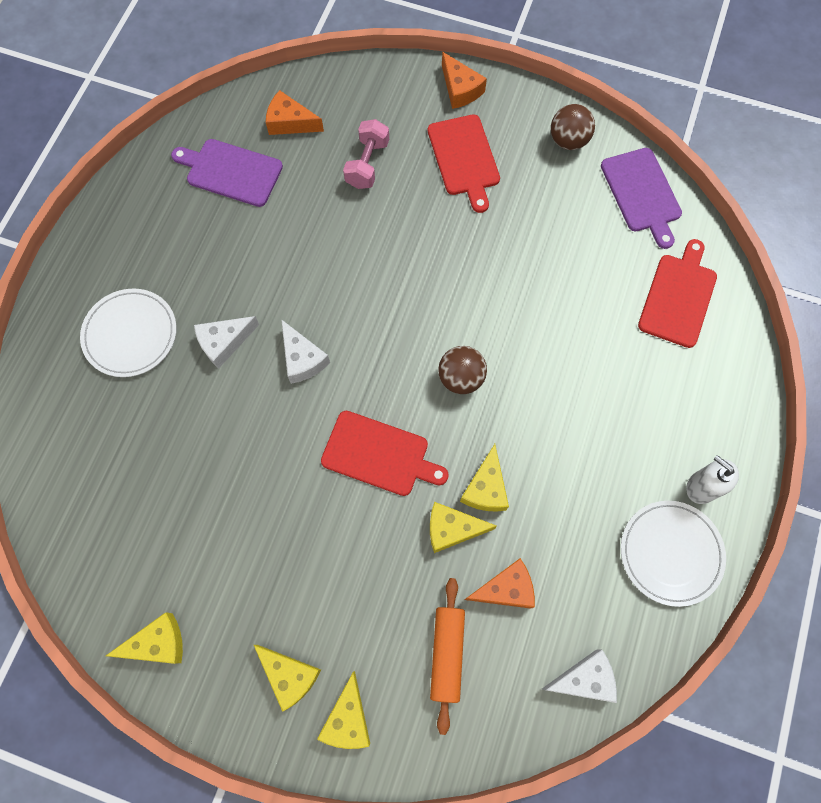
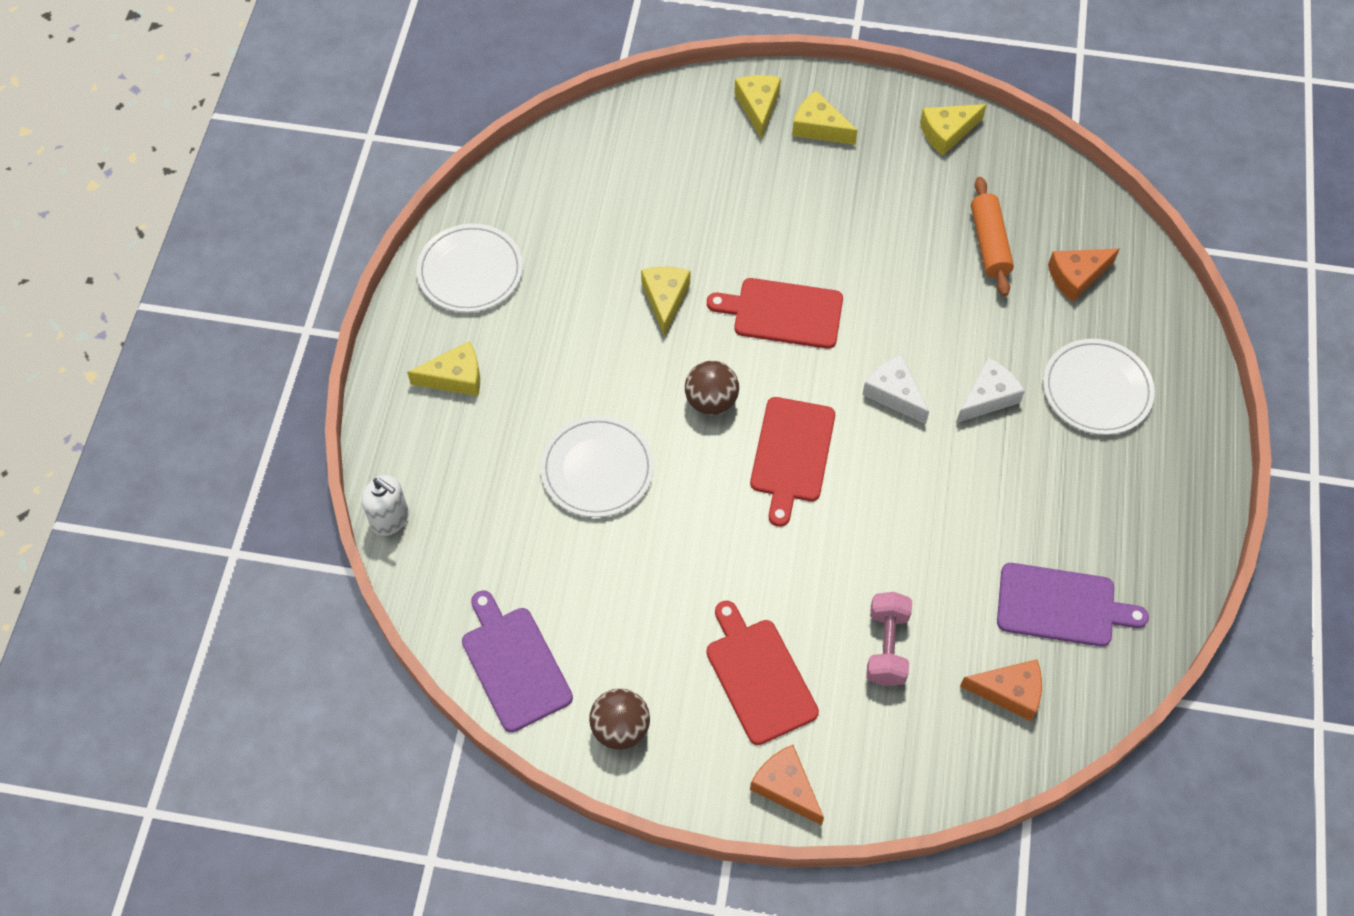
camera: 170 degrees right, 10 degrees down
yellow cheese [430,502,497,553] -> yellow cheese moved to [407,341,480,396]
orange rolling pin [430,578,465,735] -> orange rolling pin moved to [971,177,1014,296]
orange cheese [465,558,535,609] -> orange cheese moved to [1048,248,1120,302]
white cheese [542,649,617,703] -> none
red cutting board [638,239,717,348] -> red cutting board moved to [750,397,835,527]
white soap dispenser [686,455,739,504] -> white soap dispenser moved to [362,475,409,536]
none -> white plate [540,416,654,517]

